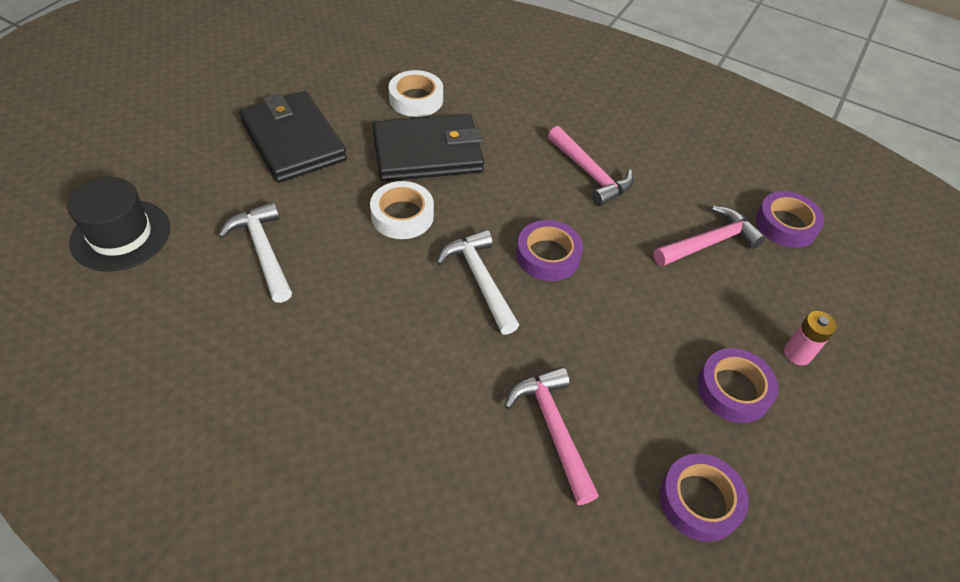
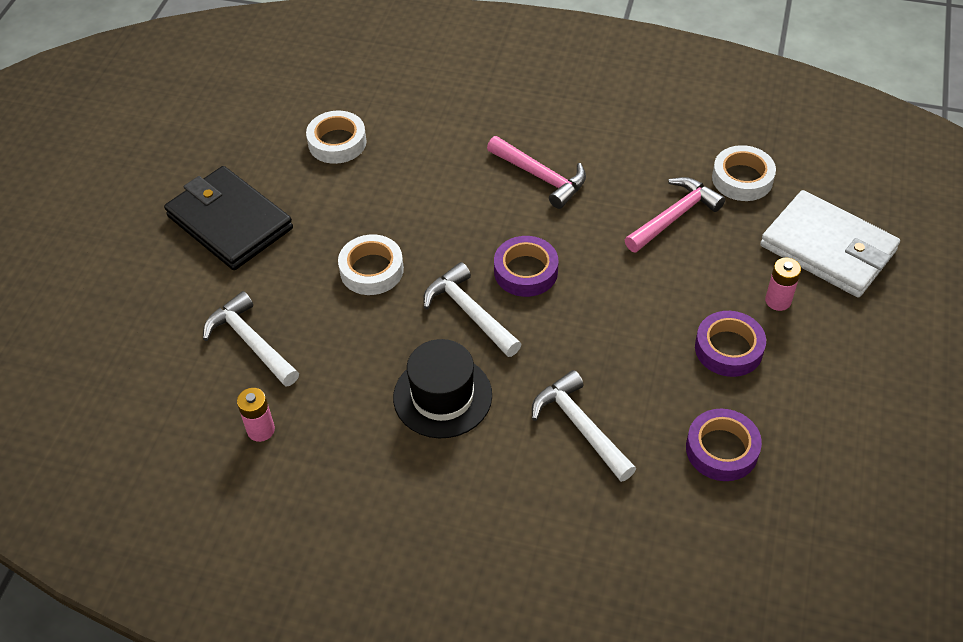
camera: 10 degrees left, 0 degrees up
black hat [67,177,170,272] -> black hat moved to [393,339,492,438]
black wallet [372,114,484,181] -> none
pink hammer [504,367,599,505] -> white hammer [532,370,636,482]
purple tape [756,191,824,248] -> white tape [712,145,776,201]
none -> pink battery [237,388,275,442]
none -> white wallet [760,190,900,297]

